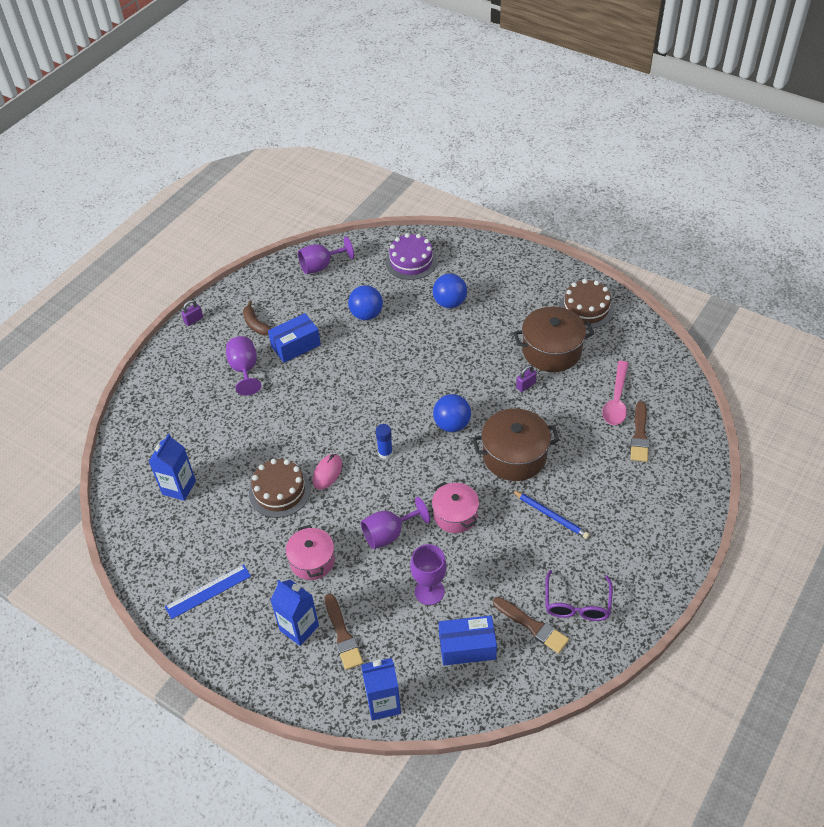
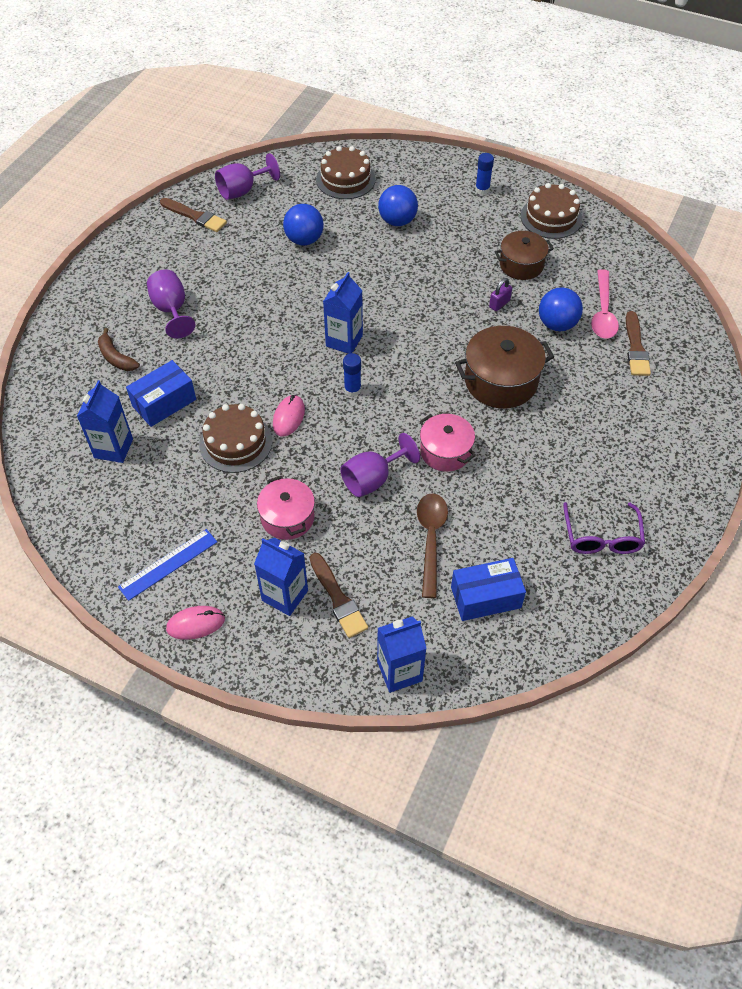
camera: 10 degrees left, 5 degrees up
purple padlock [181,300,203,326] -> none
brown banana [243,301,271,335] -> brown banana moved to [98,328,140,371]
blue box [268,313,321,363] -> blue box moved to [126,360,196,427]
purple cake [386,233,437,280] -> brown cake [316,146,375,199]
purple goblet [410,544,447,605] -> brown spoon [417,493,448,598]
blue ball [433,394,471,432] -> blue ball moved to [539,287,583,331]
brown brush [493,597,569,653] -> brown brush moved to [160,198,227,232]
blue pencil [512,490,590,539] -> none
brown pot [514,306,594,372] -> brown pot [495,231,554,280], size x0.66
none -> pink mouse [166,606,225,640]
none -> blue carton [323,272,363,354]
none -> blue glue stick [475,153,494,195]

